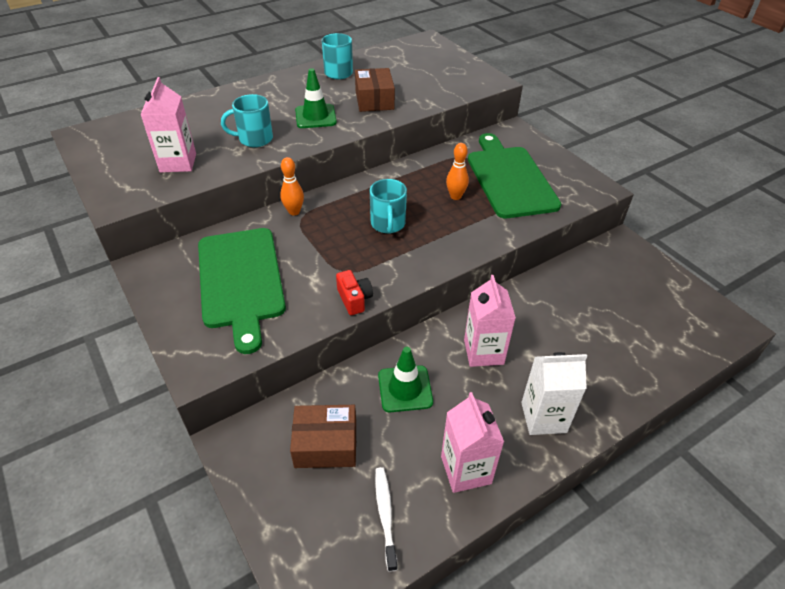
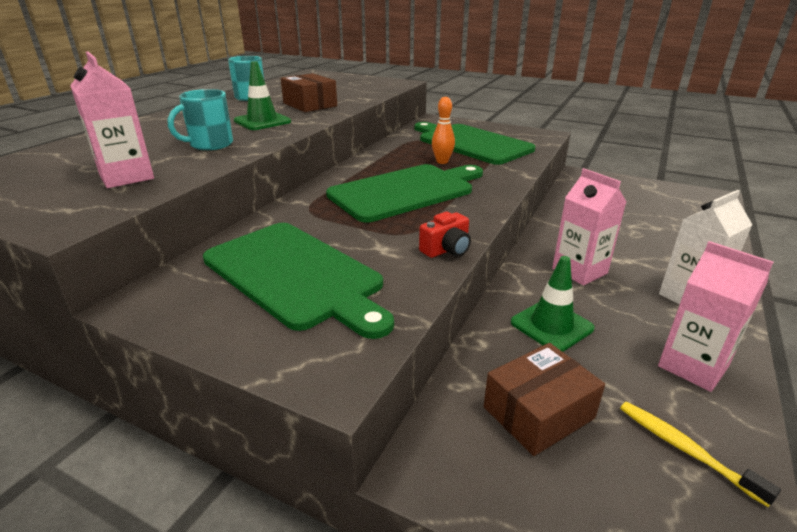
camera: 30 degrees left, 15 degrees down
orange bowling pin [280,157,304,215] -> none
red camera [336,270,373,315] -> red camera turned 105 degrees clockwise [419,212,471,258]
turquoise mug [370,179,407,234] -> green cutting board [326,164,483,222]
white toothbrush [375,467,398,572] -> yellow toothbrush [620,402,781,507]

